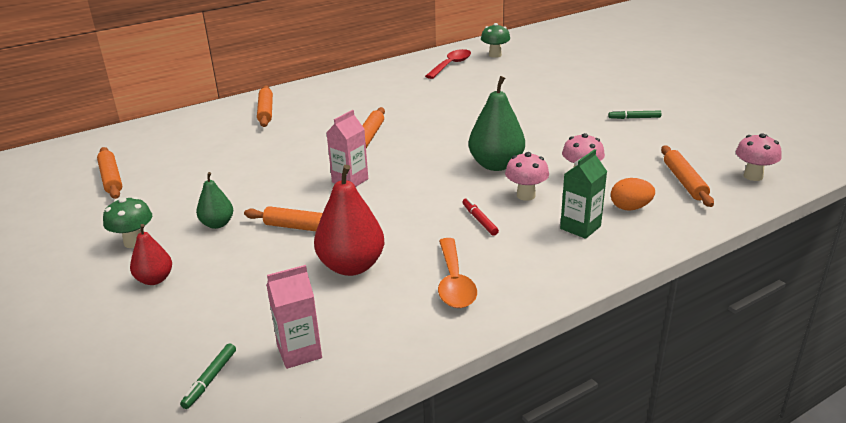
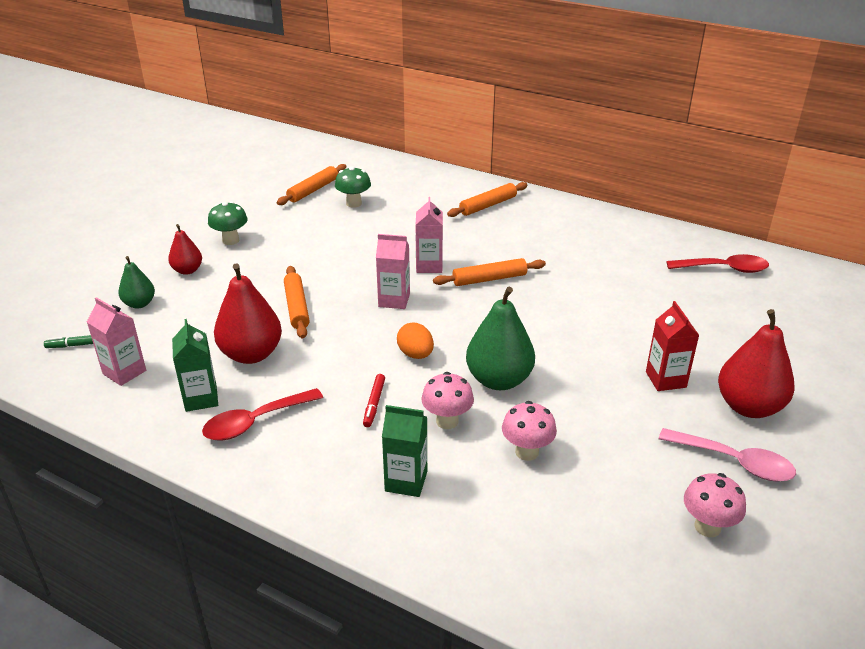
camera: 60 degrees right, 5 degrees up
green pear [196,172,233,229] -> green pear moved to [118,256,155,308]
orange spoon [438,238,477,308] -> red spoon [202,388,323,441]
red marker [462,198,499,236] -> red marker turned 150 degrees clockwise [363,374,385,427]
green mushroom [481,23,510,58] -> green mushroom moved to [335,166,371,208]
green marker [608,110,662,119] -> pink spoon [659,428,796,482]
orange egg [611,178,655,211] -> orange egg moved to [397,322,434,359]
orange rolling pin [661,146,714,207] -> none
pink mushroom [735,133,782,181] -> pink mushroom moved to [684,473,746,537]
none -> green carton [172,319,218,412]
none -> pink carton [416,197,443,273]
none -> red carton [646,301,699,391]
none -> red pear [718,309,795,418]

